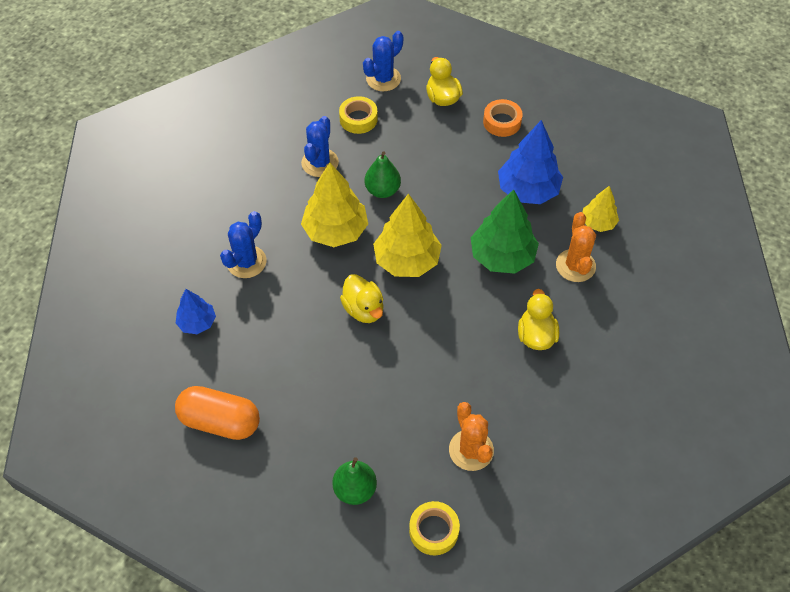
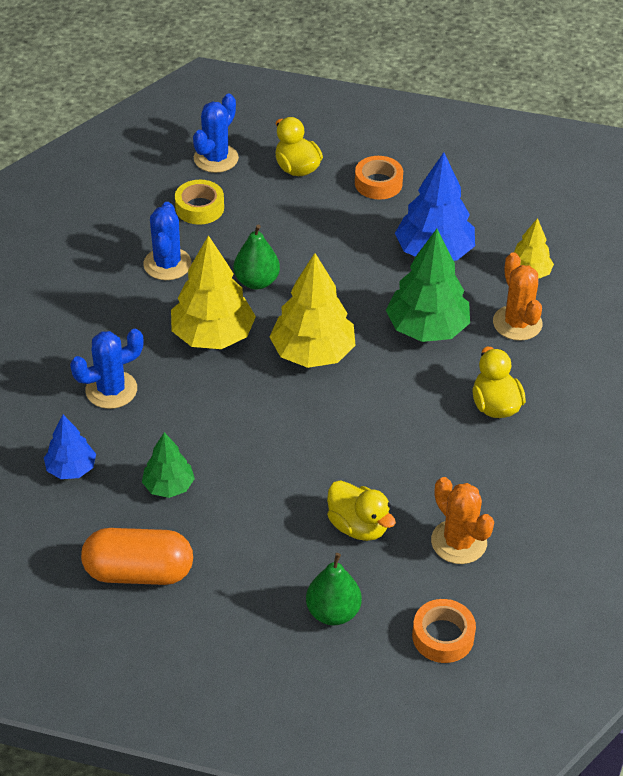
camera: 15 degrees left, 10 degrees down
blue cactus [220,211,266,278] -> blue cactus turned 45 degrees clockwise [70,329,144,409]
yellow duck [340,274,383,323] -> yellow duck moved to [327,480,396,541]
yellow tape [409,501,460,555] -> orange tape [412,599,476,663]
none -> green tree [142,432,195,498]

